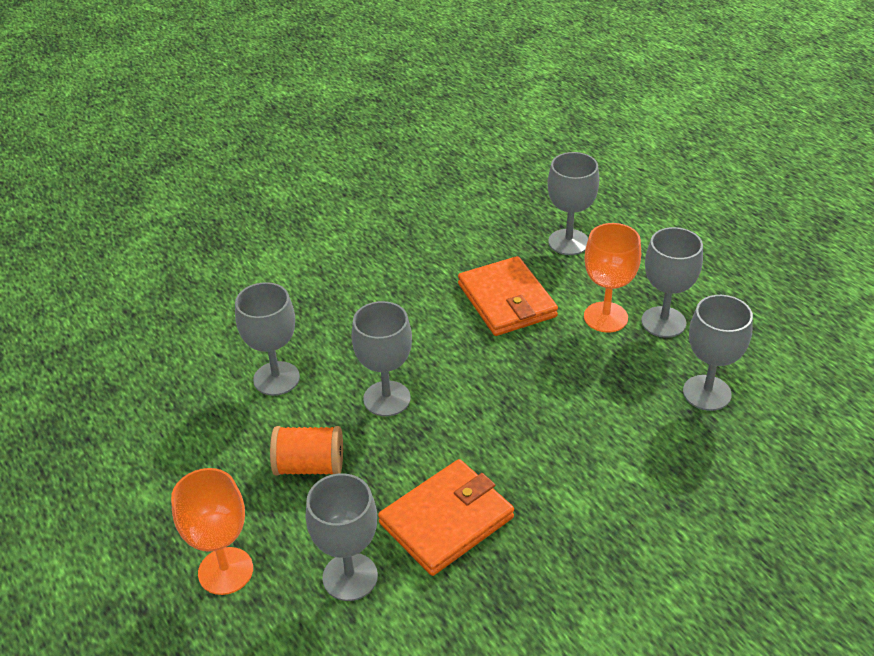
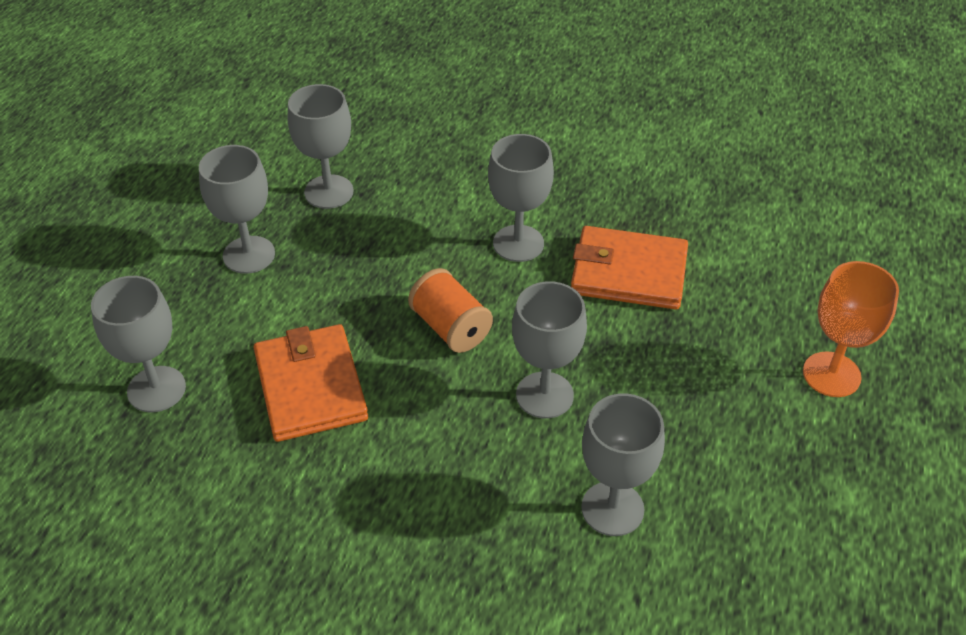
camera: 130 degrees left, 5 degrees up
orange spool [270,426,343,476] -> orange spool moved to [408,268,493,353]
grey goblet [306,473,378,601] -> grey goblet moved to [488,134,554,262]
orange wallet [458,256,558,336] -> orange wallet turned 45 degrees counterclockwise [253,324,368,442]
orange goblet [584,223,641,333] -> none

